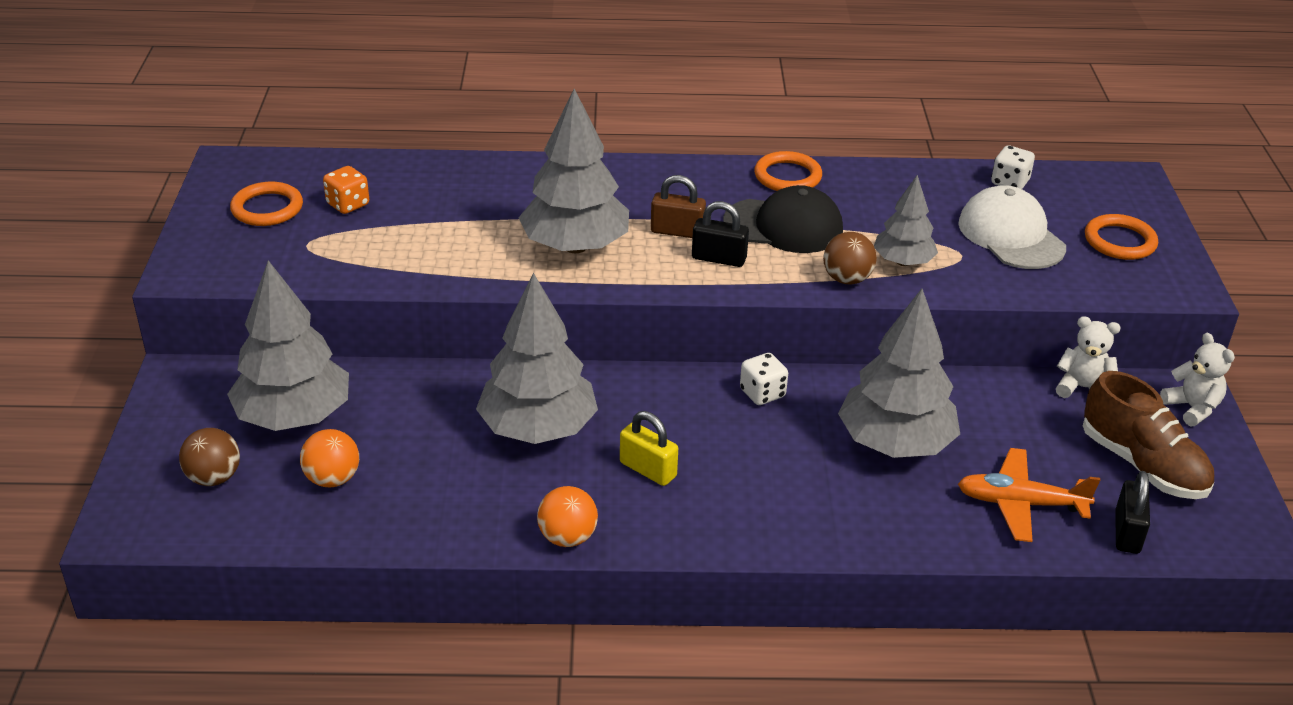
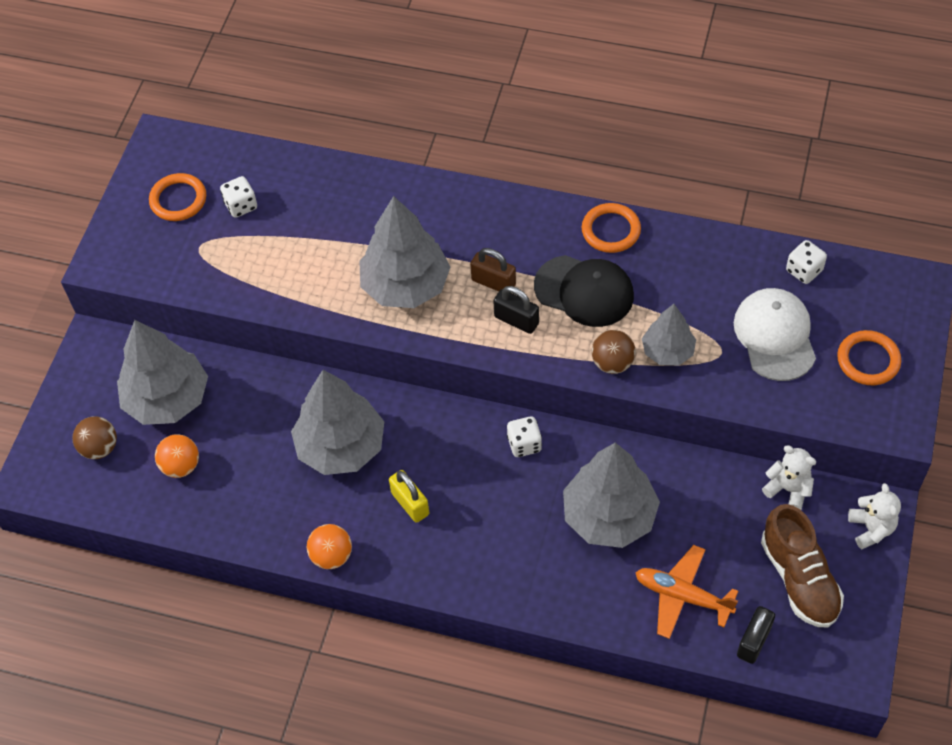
camera: 20 degrees right, 20 degrees up
orange dice [323,166,369,214] -> white dice [220,176,257,218]

